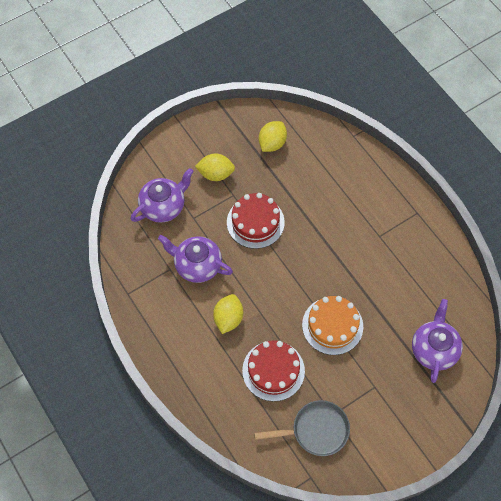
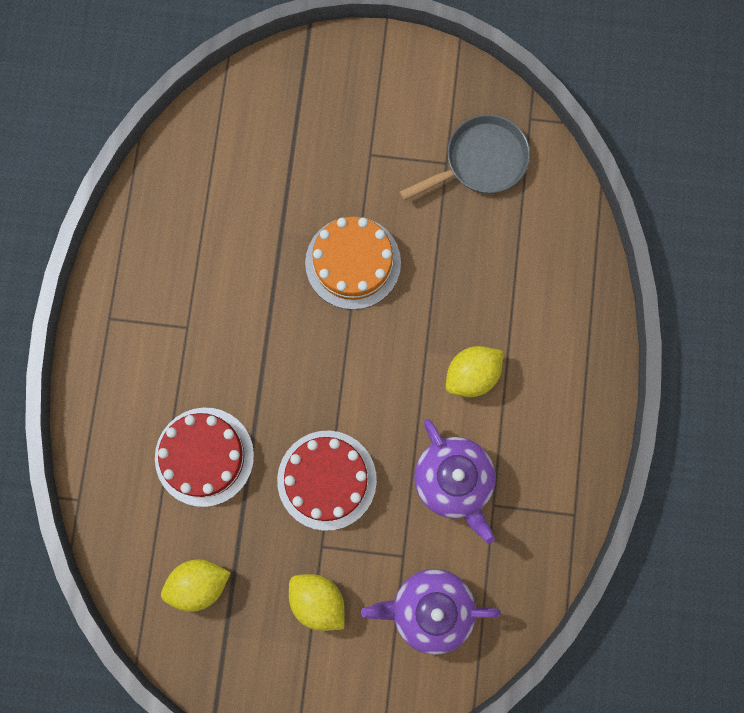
camera: 140 degrees left, 15 degrees up
red cake [242,340,305,401] -> red cake moved to [155,408,254,507]
grey pan [254,400,350,456] -> grey pan turned 120 degrees clockwise [399,114,530,201]
purple teapot [412,299,463,383] -> none

